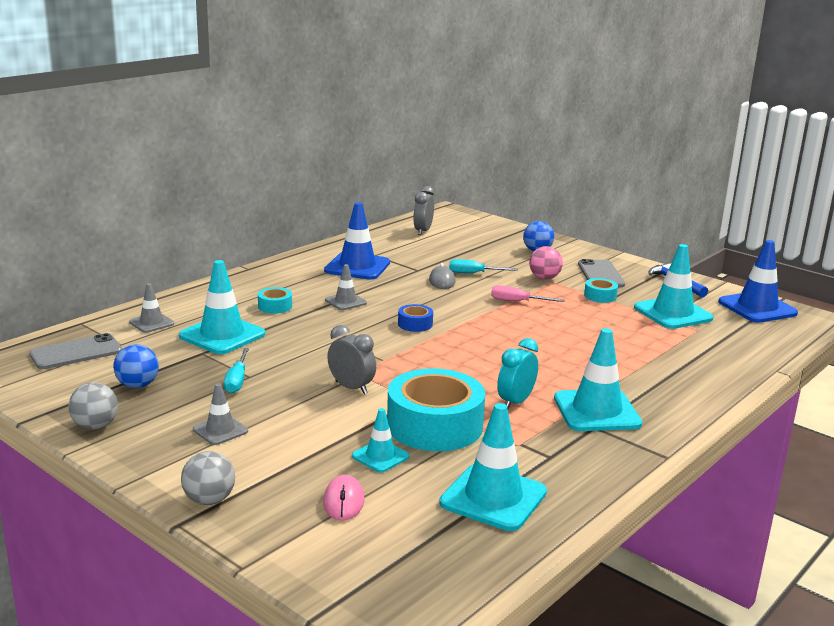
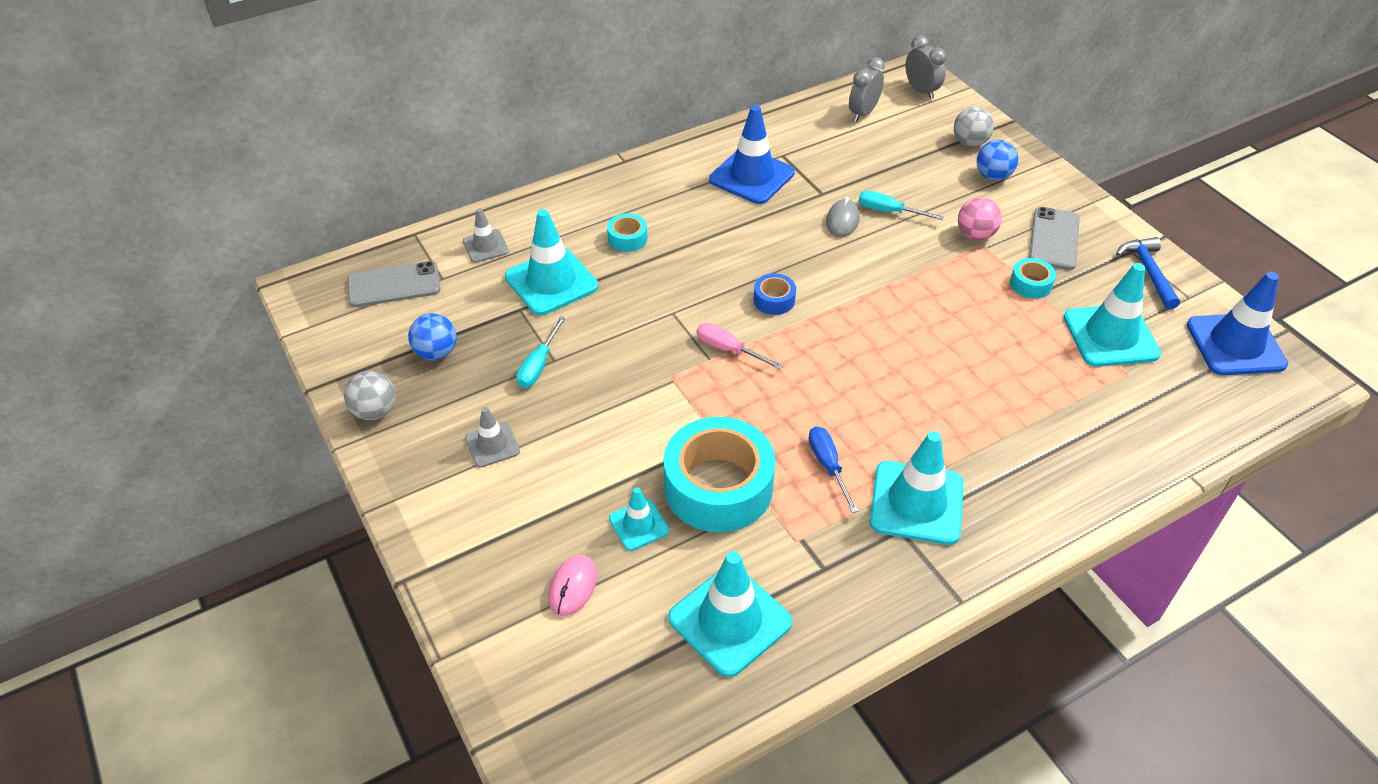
camera: 20 degrees right, 25 degrees up
grey ball [181,451,235,505] -> grey ball moved to [954,107,994,147]
grey traffic cone [325,264,367,310] -> none
grey clock [327,325,376,394] -> grey clock moved to [905,35,946,99]
pink screwdriver [491,285,565,302] -> pink screwdriver moved to [697,323,783,370]
turquoise clock [497,338,538,408] -> blue screwdriver [809,426,858,513]

